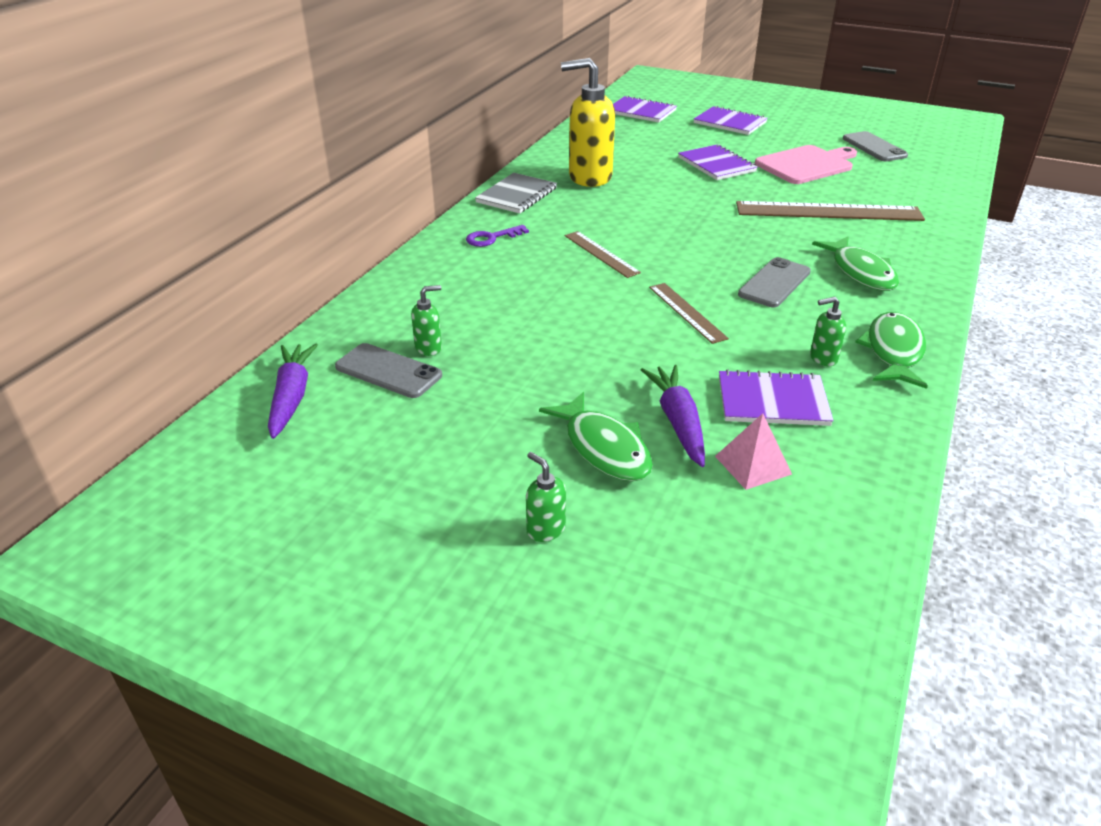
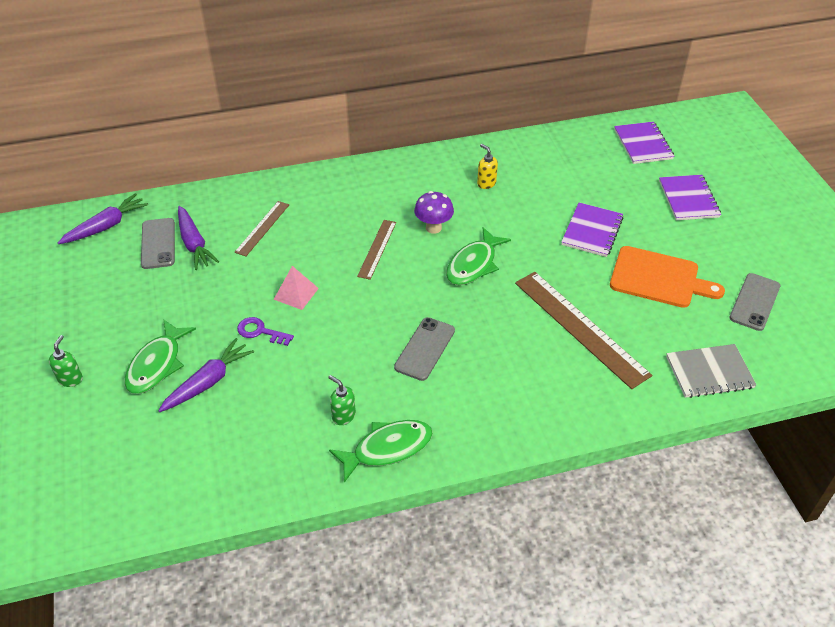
camera: 50 degrees right, 10 degrees up
green soap dispenser [411,285,442,356] -> purple carrot [178,206,219,270]
purple key [466,225,529,247] -> purple key moved to [237,317,294,346]
grey notebook [475,173,557,214] -> grey notebook moved to [666,344,756,398]
yellow soap dispenser [561,58,615,187] -> yellow soap dispenser [477,144,498,189], size x0.44
brown ruler [649,283,729,344] -> brown ruler moved to [234,201,289,256]
pink pyramid [715,413,792,490] -> pink pyramid moved to [274,266,319,310]
purple notebook [719,369,834,426] -> none
grey phone [738,257,811,307] -> grey phone turned 60 degrees counterclockwise [394,317,455,381]
pink cutting board [755,145,857,184] -> orange cutting board [610,246,725,308]
green fish [812,237,899,291] -> green fish moved to [446,227,511,285]
none -> purple mushroom [414,191,454,234]

